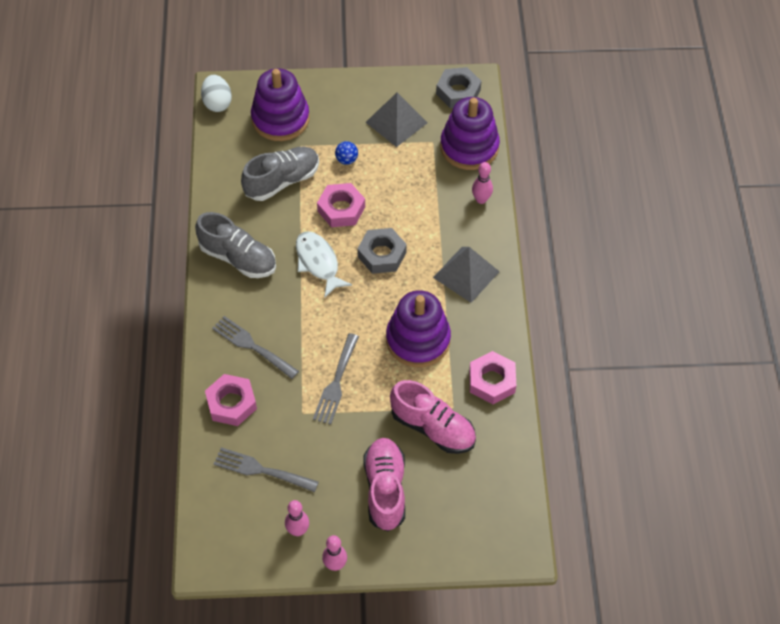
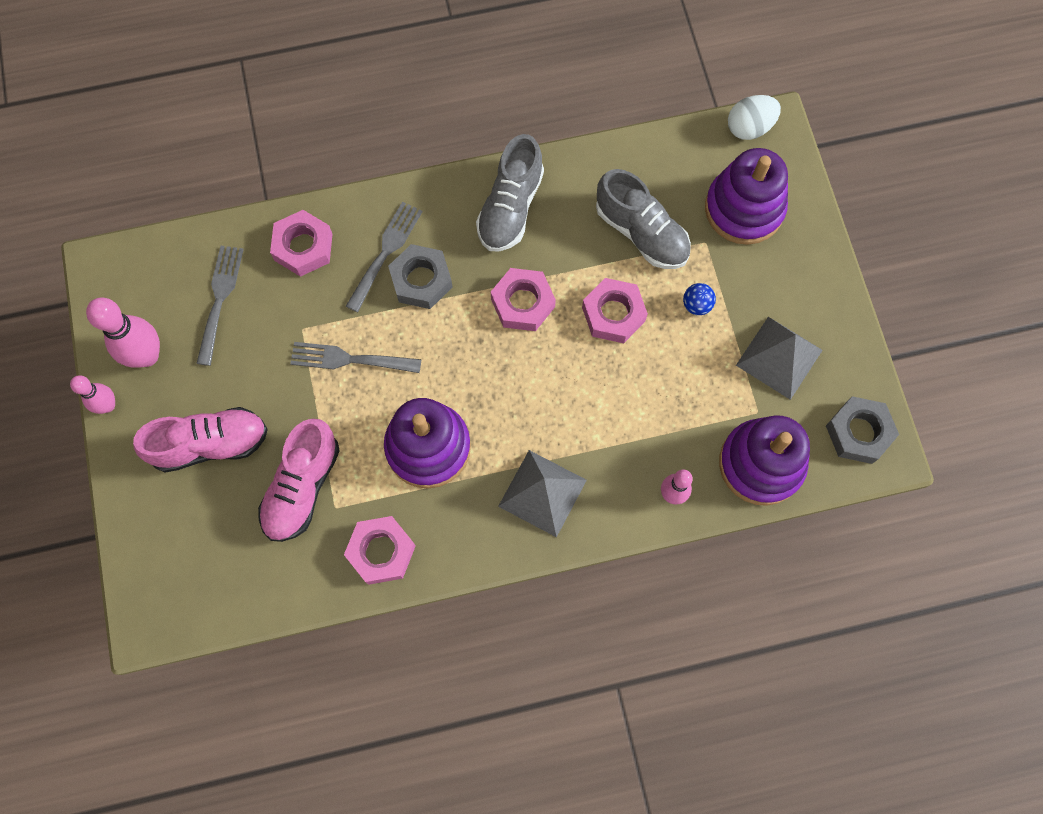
camera: 80 degrees right, 15 degrees up
pink bowling pin [285,500,309,536] -> pink bowling pin [86,297,160,368], size x1.67
white fish [296,231,352,298] -> pink nut [491,268,556,331]
grey nut [357,228,407,274] -> grey nut moved to [388,244,453,309]

